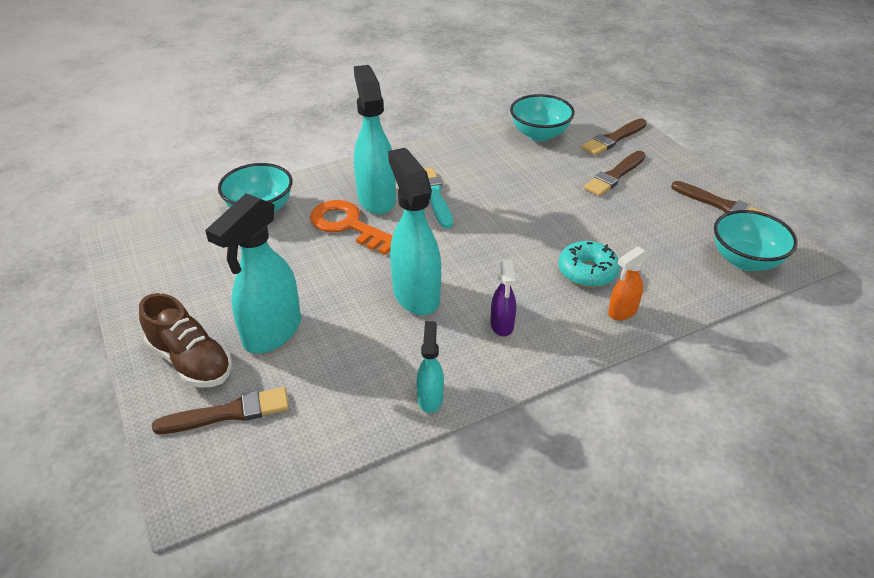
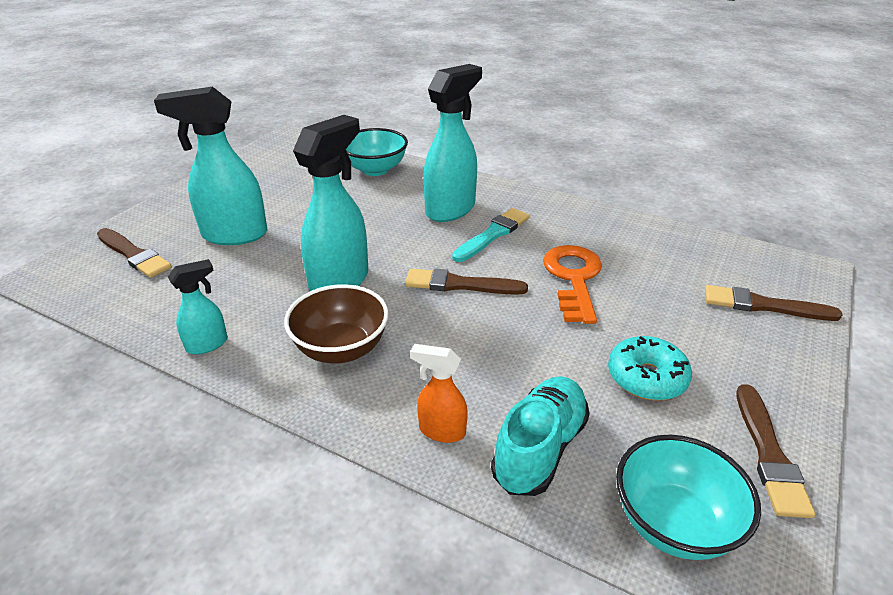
camera: 55 degrees right, 5 degrees down
brown shoe [139,293,232,388] -> none
orange key [310,200,393,255] -> orange key moved to [543,245,602,324]
purple spray bottle [491,260,516,337] -> brown bowl [284,284,389,363]
turquoise bowl [510,94,575,141] -> none
turquoise donut [558,241,620,287] -> turquoise donut moved to [608,336,692,401]
brown brush [584,151,645,196] -> brown brush moved to [405,269,528,295]
none -> turquoise shoe [491,376,590,496]

